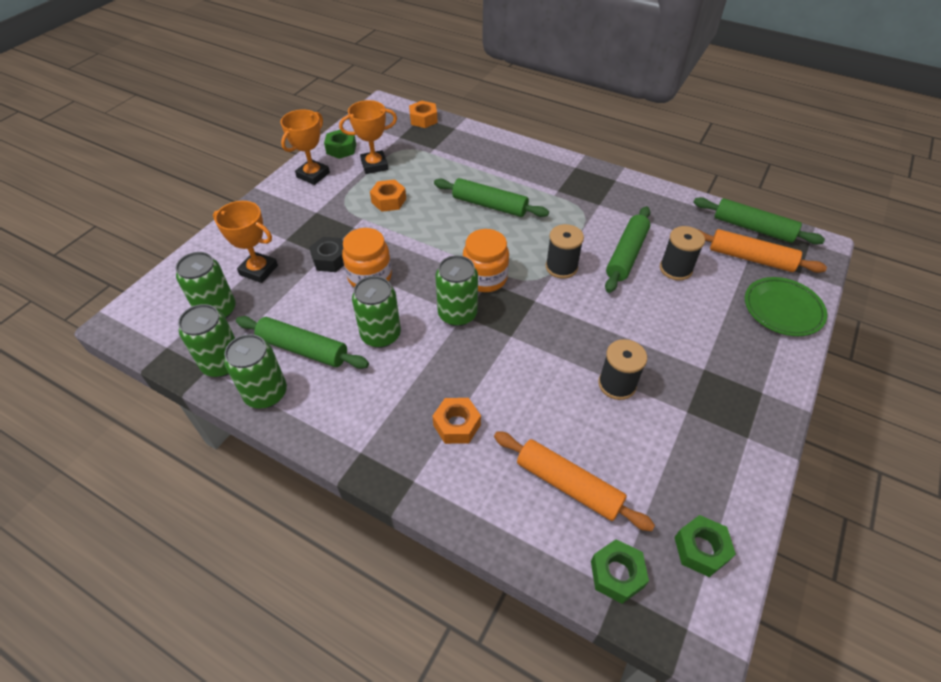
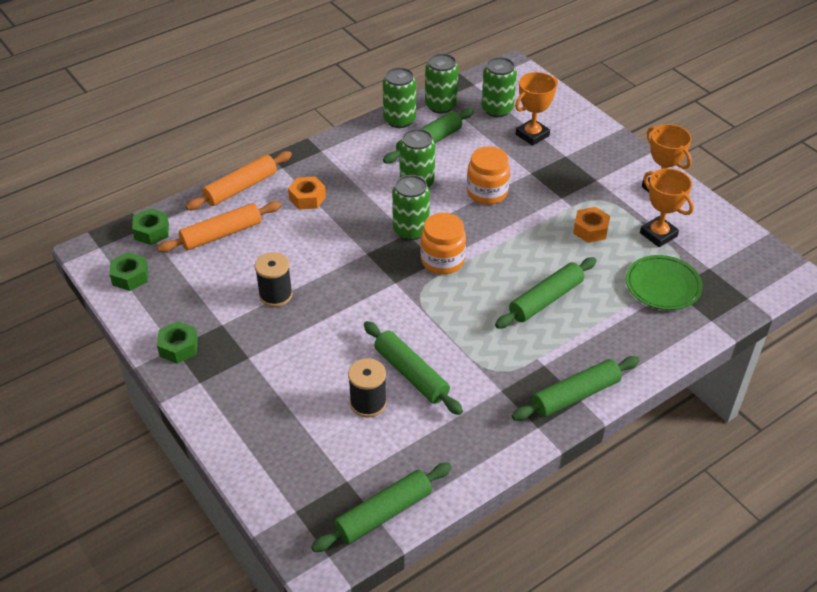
camera: 115 degrees right, 5 degrees down
black nut [309,237,344,272] -> none
green nut [324,130,356,159] -> green nut moved to [157,321,198,364]
orange trophy [339,100,397,174] -> orange trophy turned 45 degrees counterclockwise [640,168,694,247]
orange nut [409,101,438,128] -> none
black spool [546,224,584,279] -> none
orange rolling pin [697,229,827,273] -> orange rolling pin moved to [185,151,292,210]
green plate [745,277,827,336] -> green plate moved to [626,255,703,310]
none -> green rolling pin [512,356,640,421]

